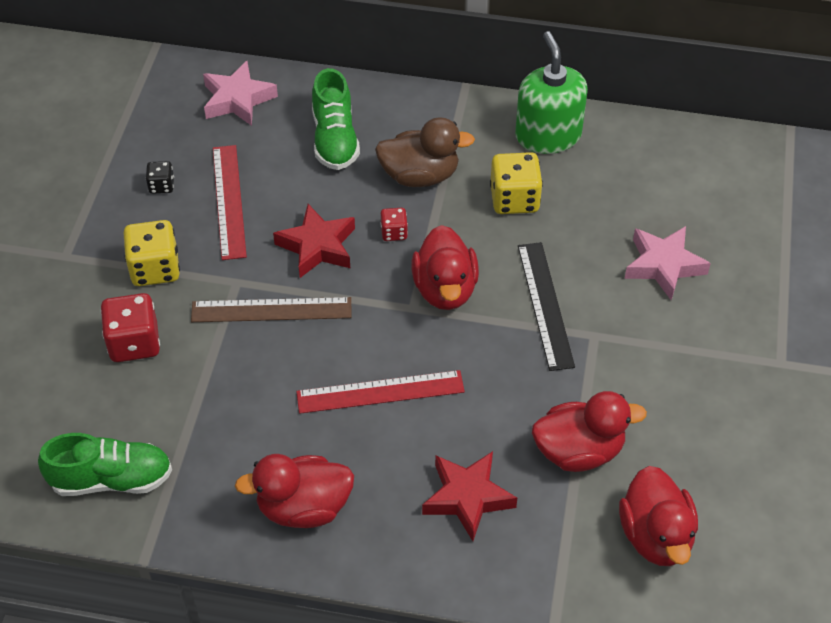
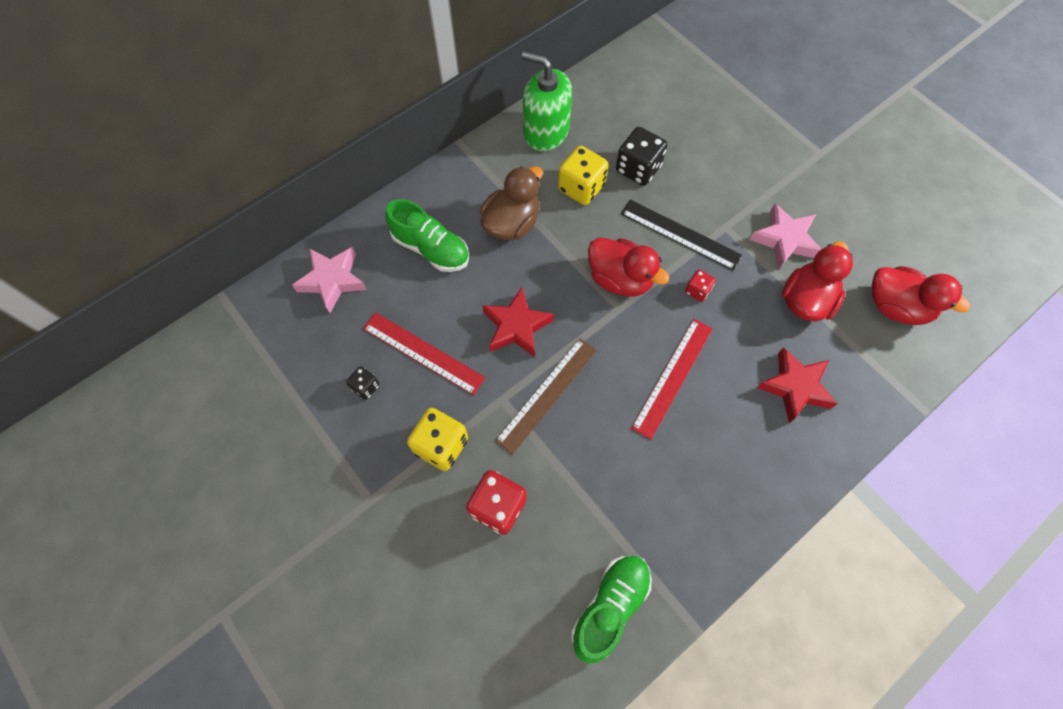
camera: 50 degrees left, 15 degrees up
red duck [235,454,354,528] -> none
red dice [381,208,408,241] -> red dice moved to [685,270,716,302]
pink star [624,226,711,300] -> pink star moved to [750,203,821,270]
none -> black dice [616,127,668,186]

